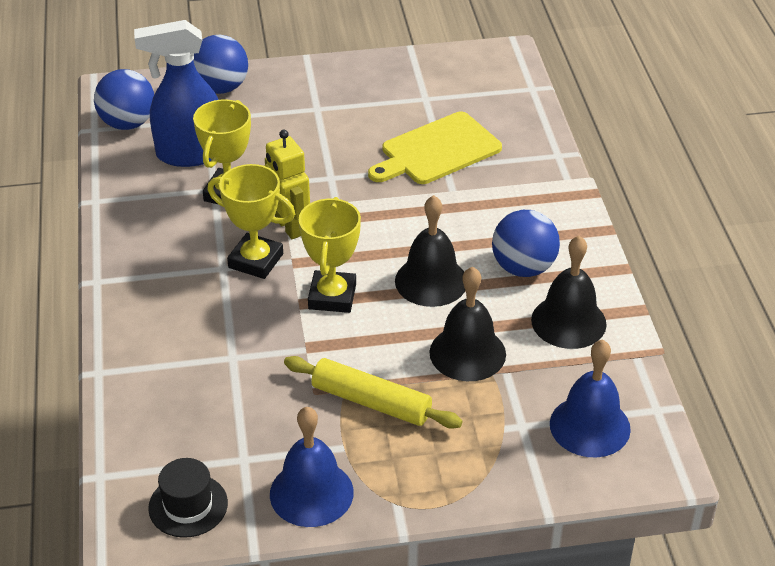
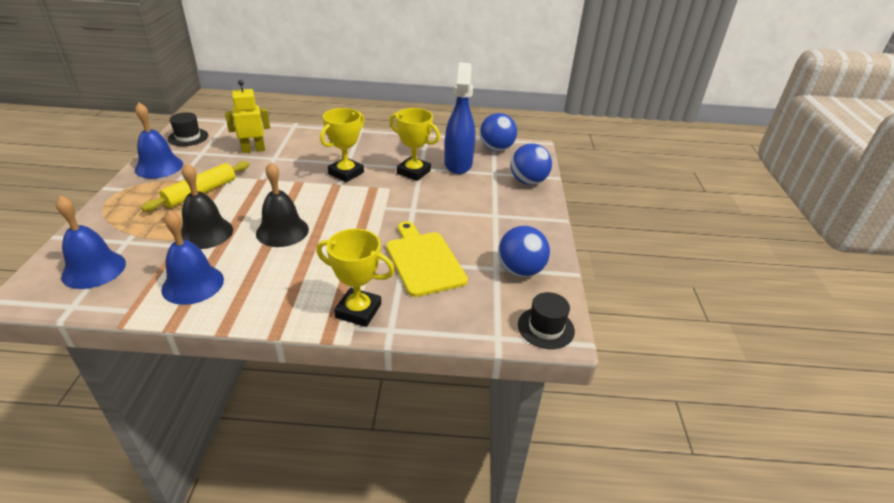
camera: 100 degrees right, 5 degrees down
yellow robot [264,130,310,239] -> yellow robot moved to [225,80,270,153]
yellow trophy [299,197,361,313] -> yellow trophy moved to [316,229,395,327]
blue ball [492,210,560,277] -> blue ball moved to [498,226,550,277]
black bell [531,236,607,349] -> blue bell [161,210,224,305]
none -> black hat [518,292,575,349]

